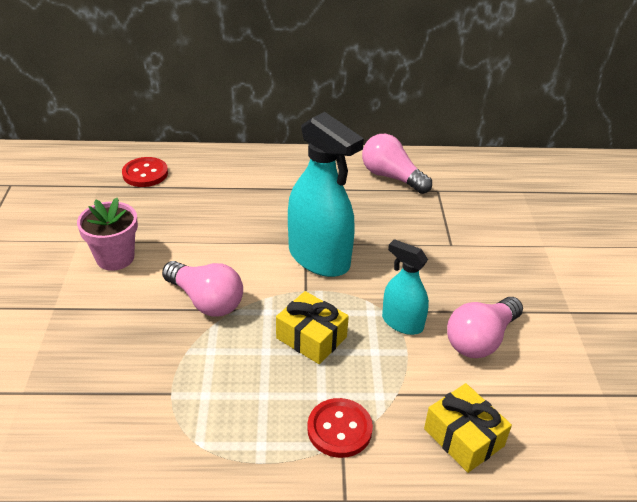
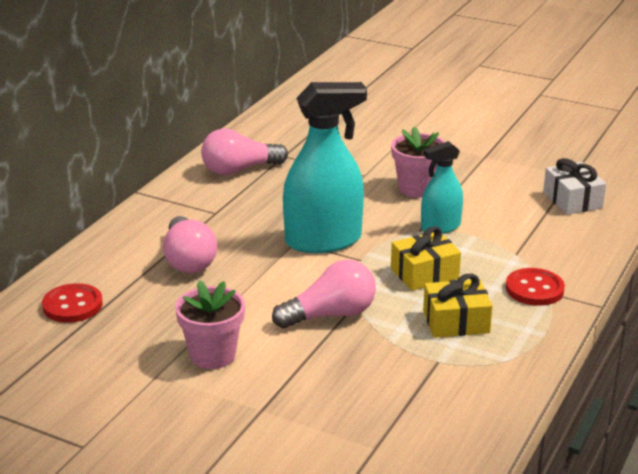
camera: 60 degrees left, 10 degrees down
yellow gift [424,383,512,473] -> yellow gift moved to [423,274,493,338]
pink light bulb [447,297,523,358] -> pink light bulb moved to [163,216,217,273]
none -> pink flower pot [391,126,445,198]
none -> white gift [543,158,606,215]

